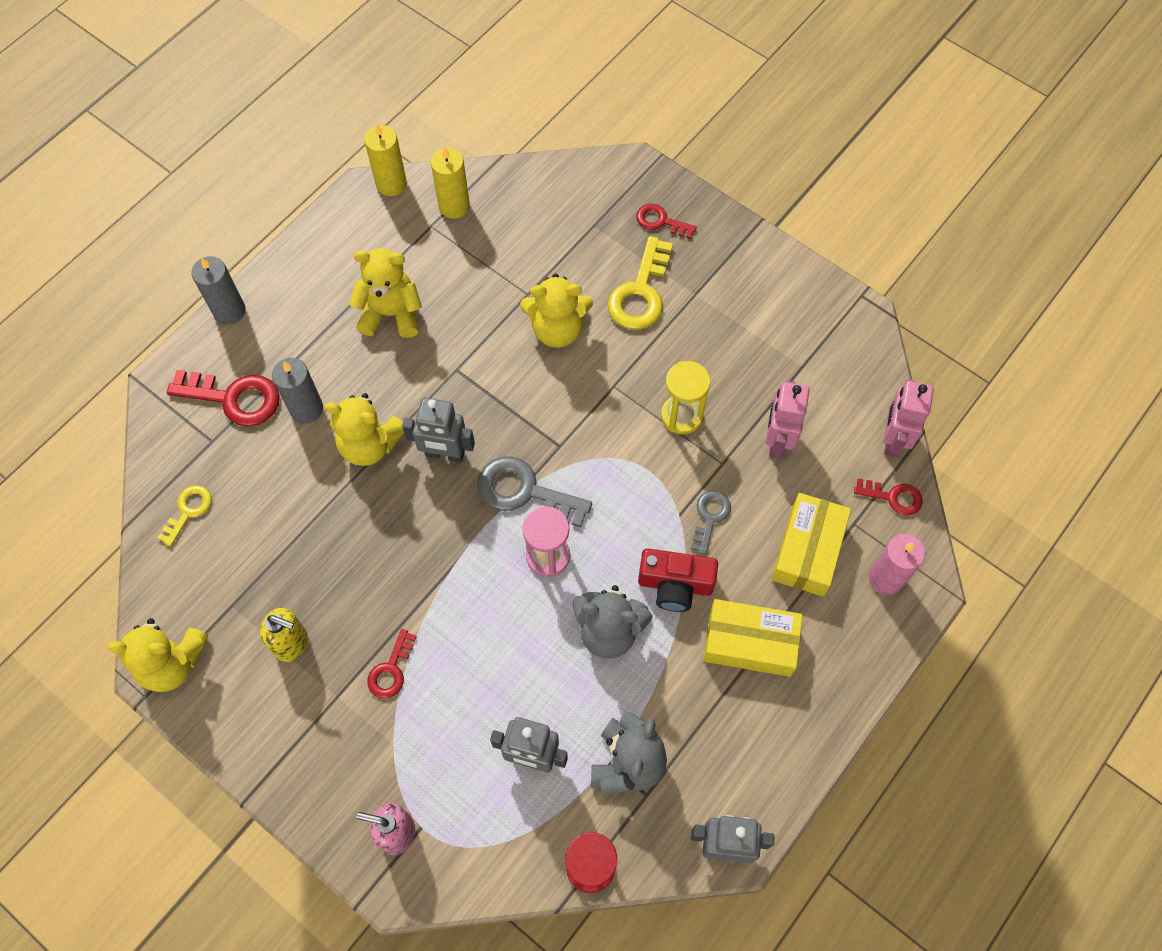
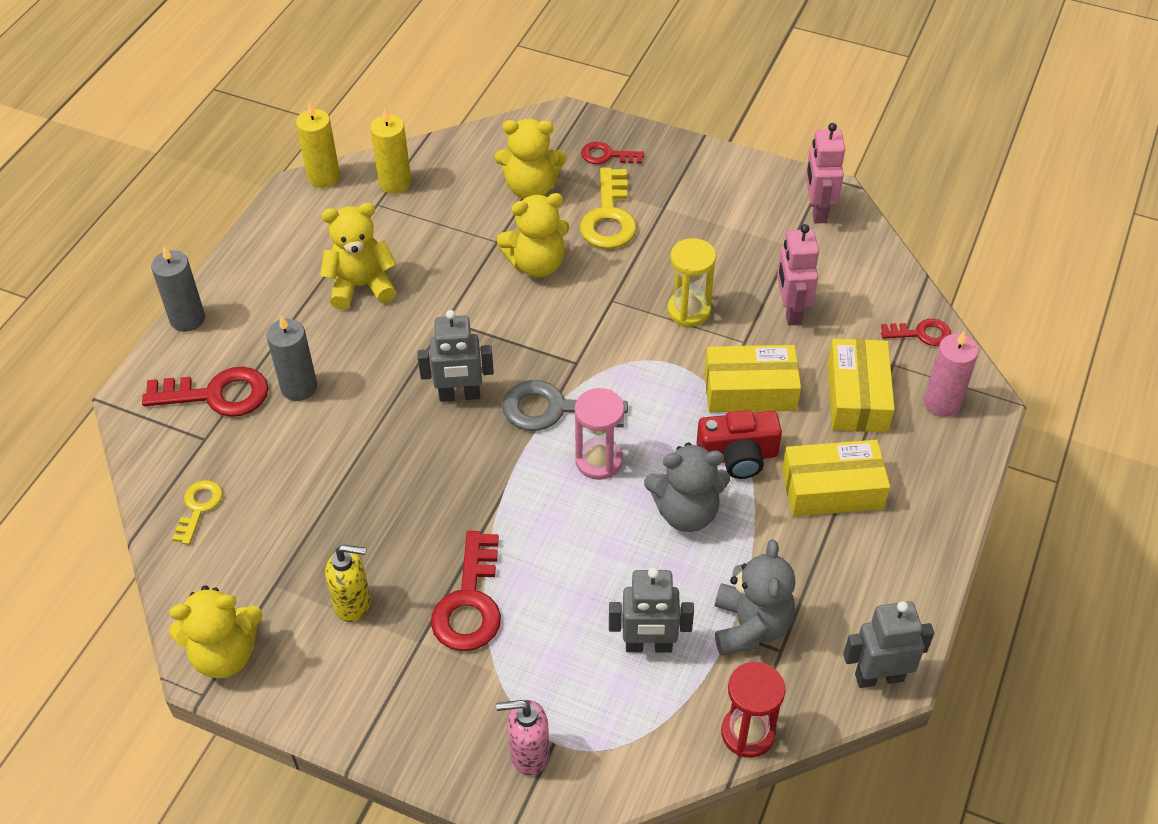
camera: 15 degrees left, 15 degrees down
yellow teddy bear [324,393,404,466] -> yellow teddy bear moved to [495,119,567,199]
red key [367,629,417,699] -> red key [431,531,501,651], size x1.72
grey key [690,491,731,554] -> yellow box [705,345,801,413]
pink robot [883,380,934,457] -> pink robot moved to [806,123,845,223]

